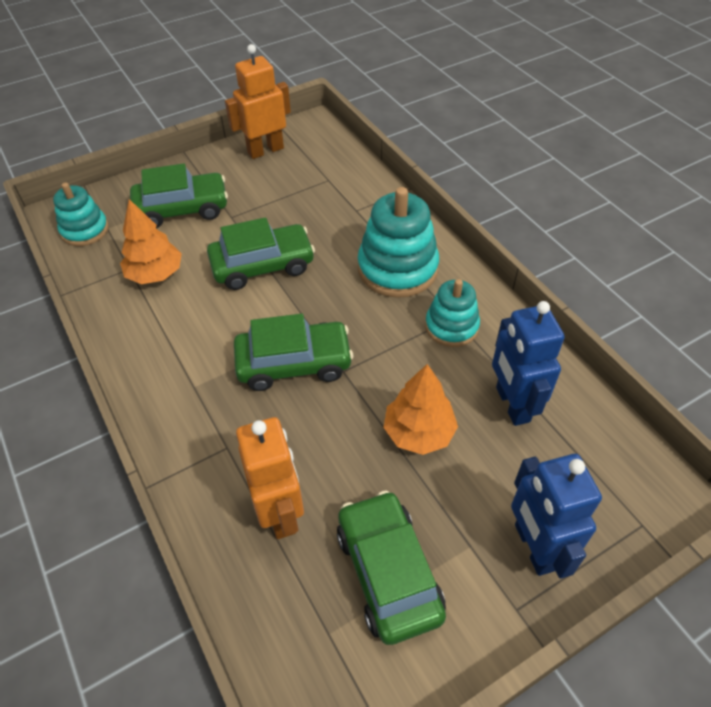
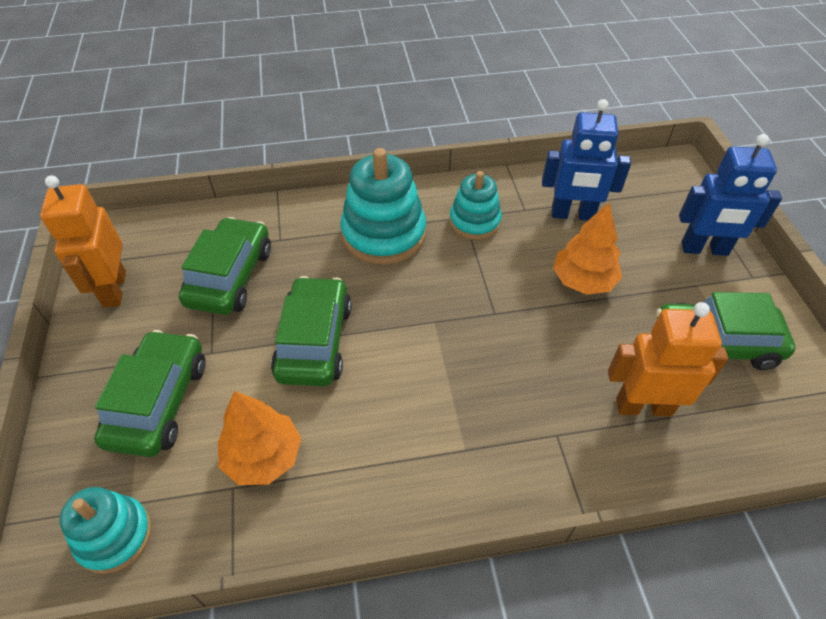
camera: 70 degrees left, 0 degrees up
green car [234,314,353,391] -> green car moved to [179,217,271,315]

